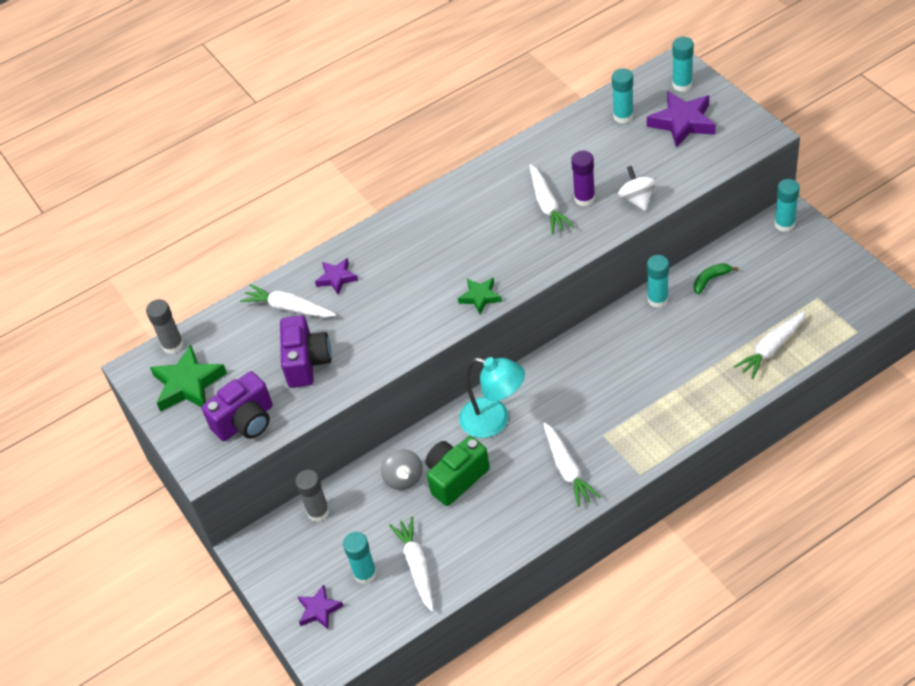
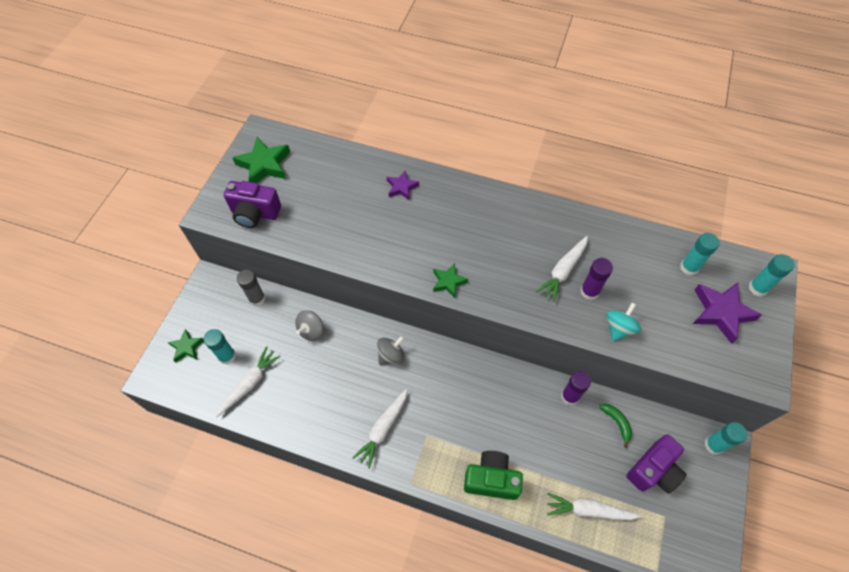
camera: 45 degrees right, 10 degrees up
grey glue stick [146,299,184,354] -> none
white carrot [240,284,336,318] -> none
purple camera [280,315,331,388] -> purple camera moved to [626,434,687,494]
purple star [297,584,343,630] -> green star [168,329,204,363]
green camera [426,436,490,506] -> green camera moved to [464,451,523,500]
turquoise lamp [459,357,525,438] -> grey spinning top [377,336,405,365]
white spinning top [618,166,656,211] -> turquoise spinning top [606,303,641,341]
turquoise glue stick [647,255,669,308] -> purple glue stick [561,371,591,405]
green banana [694,263,738,294] -> green banana turned 45 degrees clockwise [599,404,632,448]

